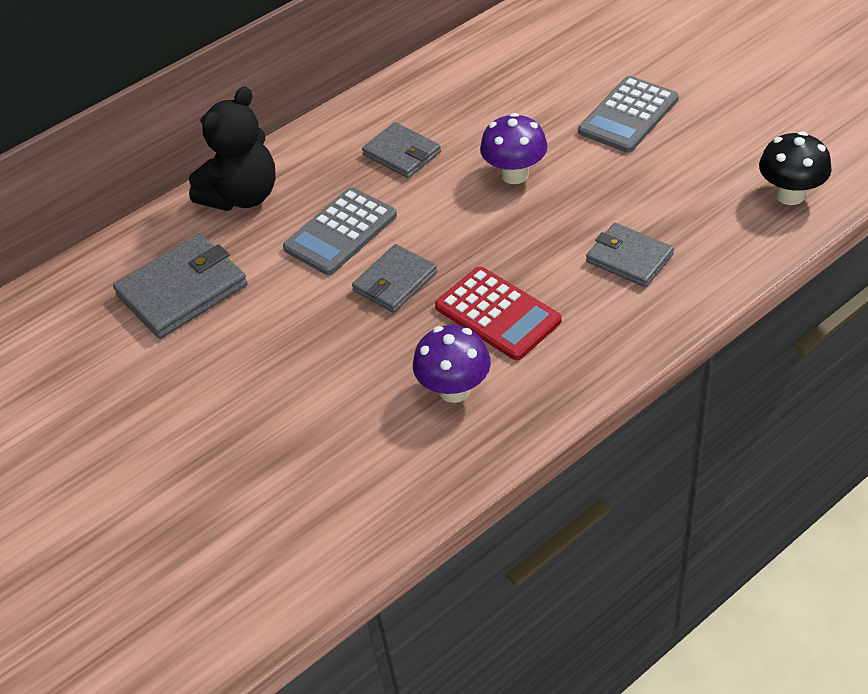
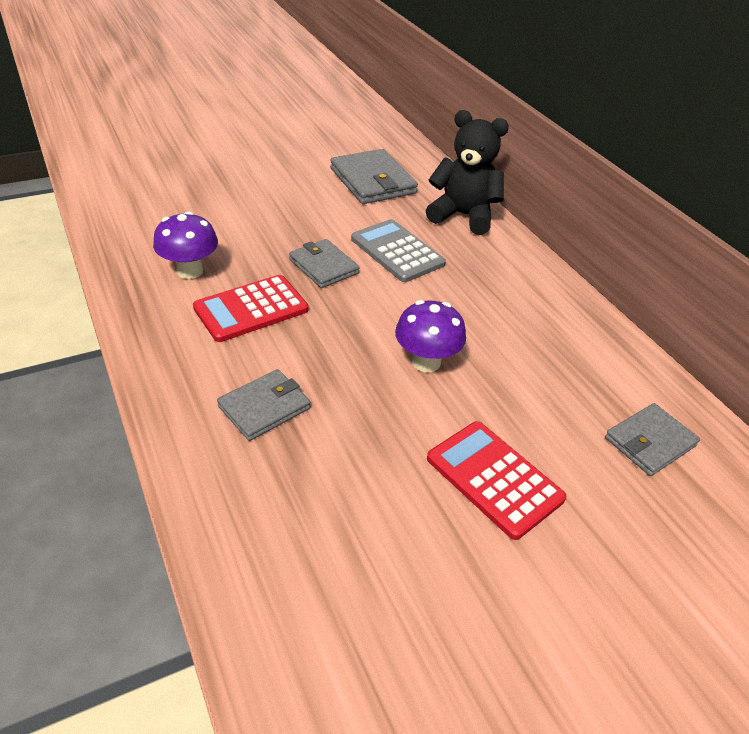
camera: 95 degrees right, 5 degrees down
black teddy bear [189,87,275,211] -> black teddy bear turned 150 degrees clockwise [426,110,509,235]
grey wallet [362,122,441,178] -> grey wallet moved to [605,403,700,476]
grey calculator [578,76,679,153] -> red calculator [427,421,566,540]
black mushroom [759,131,832,205] -> none

